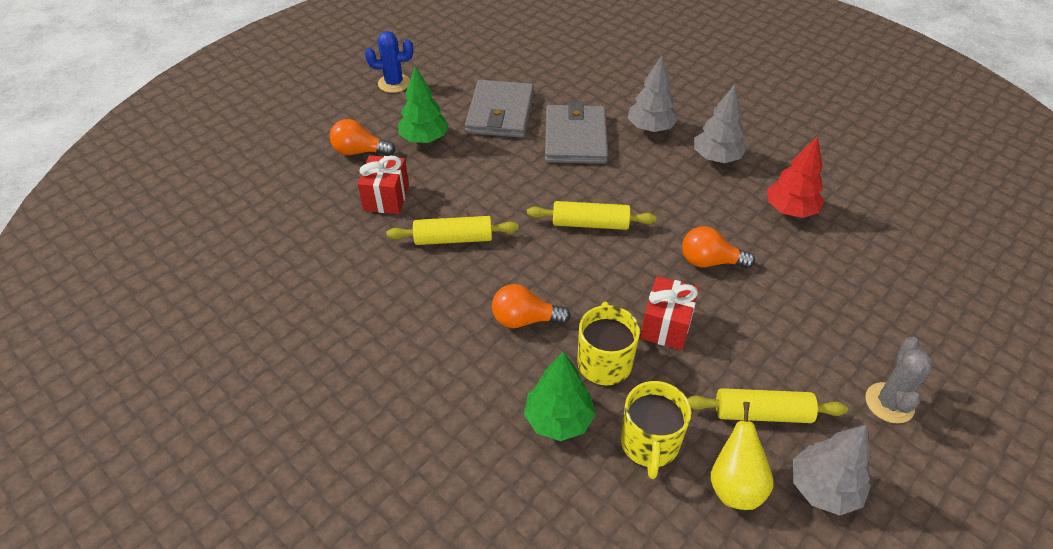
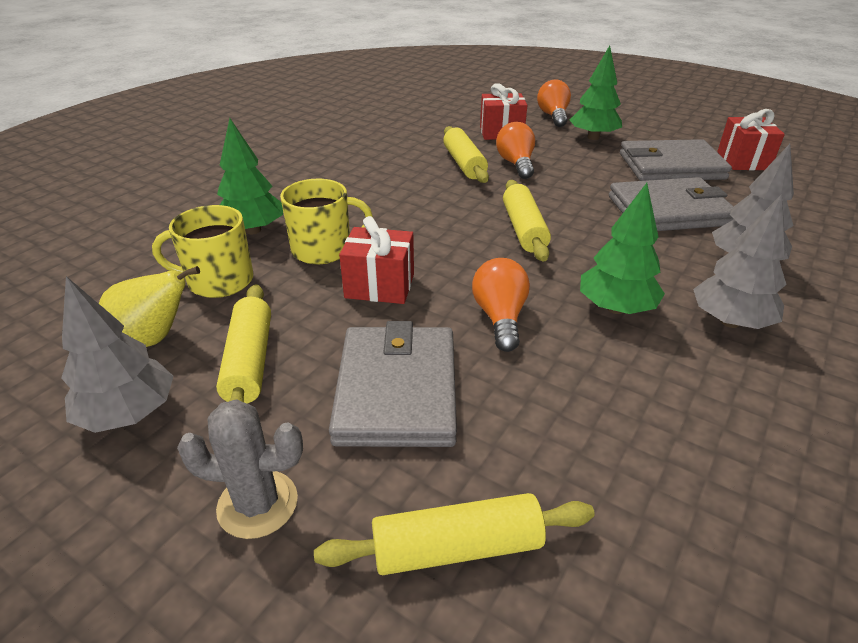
camera: 80 degrees right, 10 degrees down
blue cactus [365,31,413,93] -> none
orange light bulb [492,284,571,328] -> orange light bulb moved to [496,122,535,179]
red tree [767,136,824,218] -> none
none -> yellow rolling pin [314,493,595,575]
none -> grey wallet [329,321,457,447]
none -> green tree [580,183,665,314]
none -> red gift [717,109,785,170]

